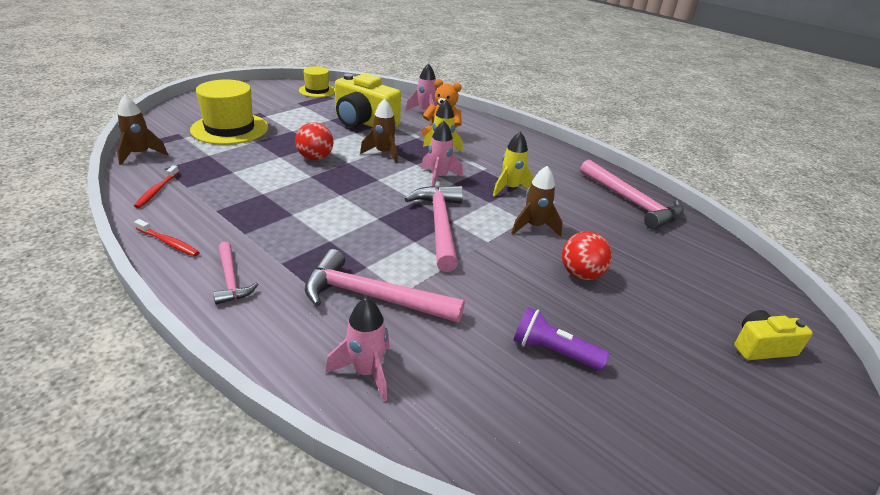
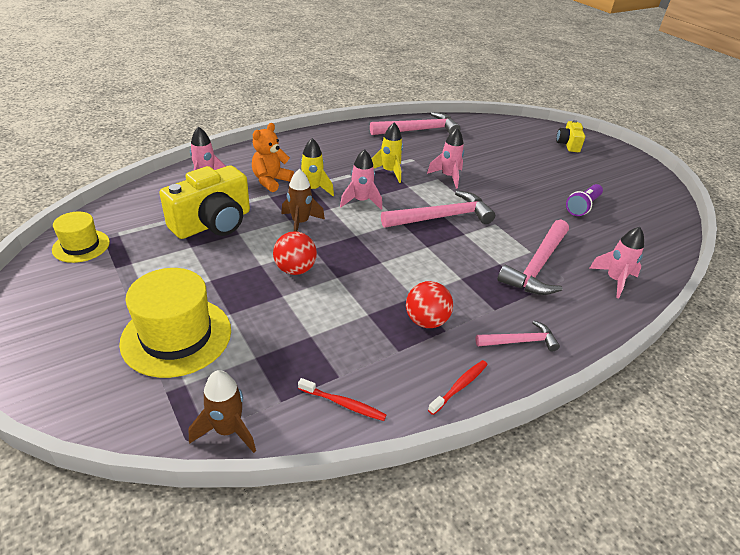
camera: 75 degrees left, 5 degrees up
pink hammer [405,186,463,272] -> pink hammer turned 150 degrees clockwise [381,191,495,228]
brown rocket [512,166,563,237] -> pink rocket [427,128,464,189]
red ball [562,231,612,280] -> red ball moved to [406,281,453,328]

